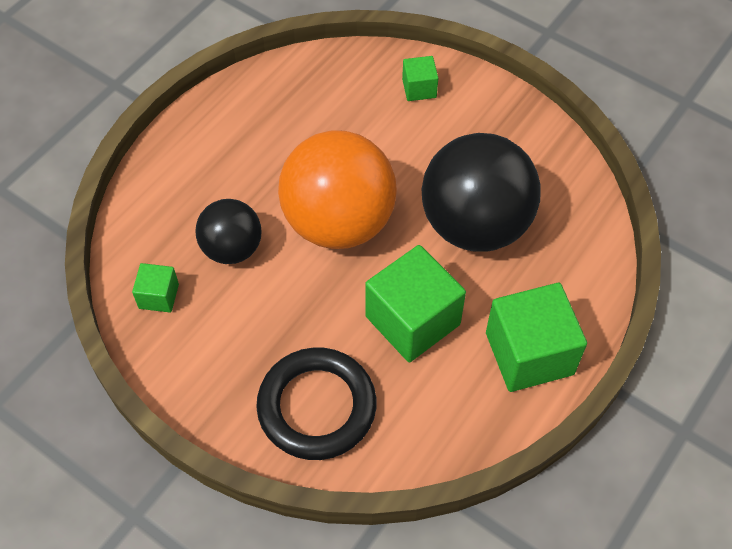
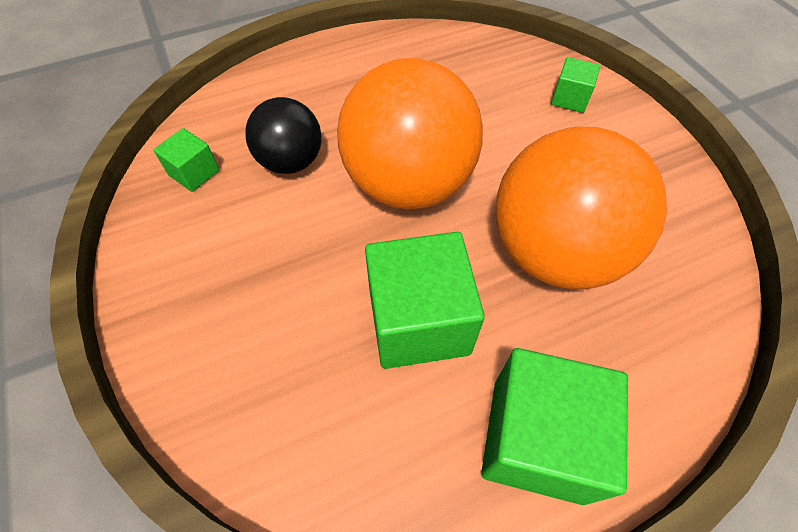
camera: 30 degrees right, 0 degrees up
black ring [256,348,376,460] -> none
black ball [422,133,541,252] -> orange ball [495,127,667,289]

